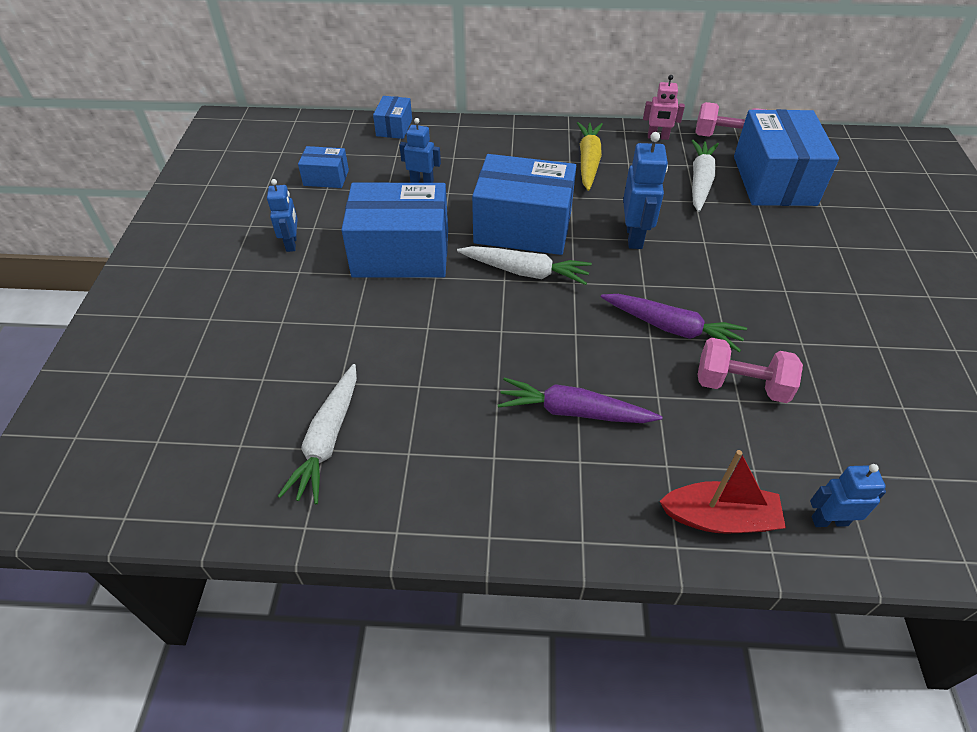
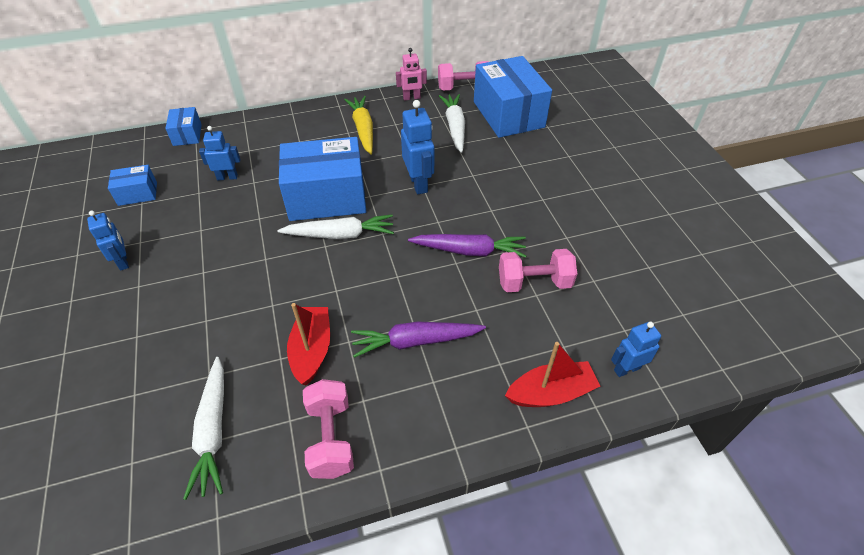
camera: 20 degrees left, 0 degrees up
blue box [341,183,448,277] -> none
none -> red boat [287,303,330,386]
none -> pink dumbbell [303,379,354,479]

